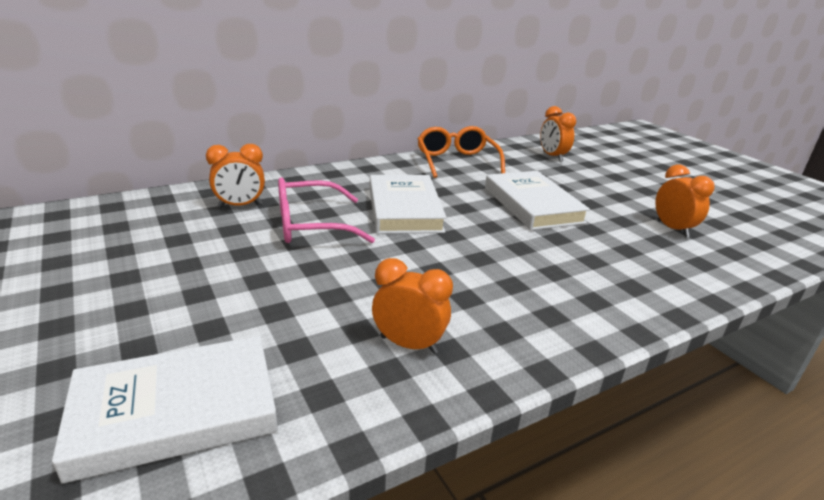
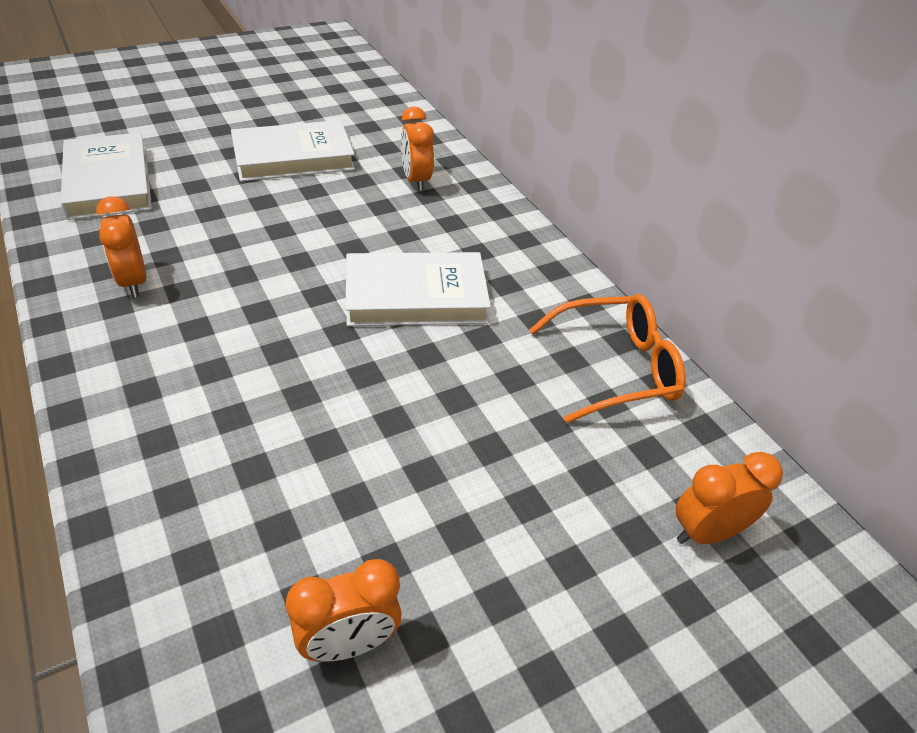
camera: 90 degrees right, 15 degrees up
pink glasses [278,177,375,243] -> none
orange clock [372,258,453,354] -> orange clock turned 135 degrees clockwise [96,196,146,298]
white book [485,171,590,230] -> white book moved to [231,120,355,181]

